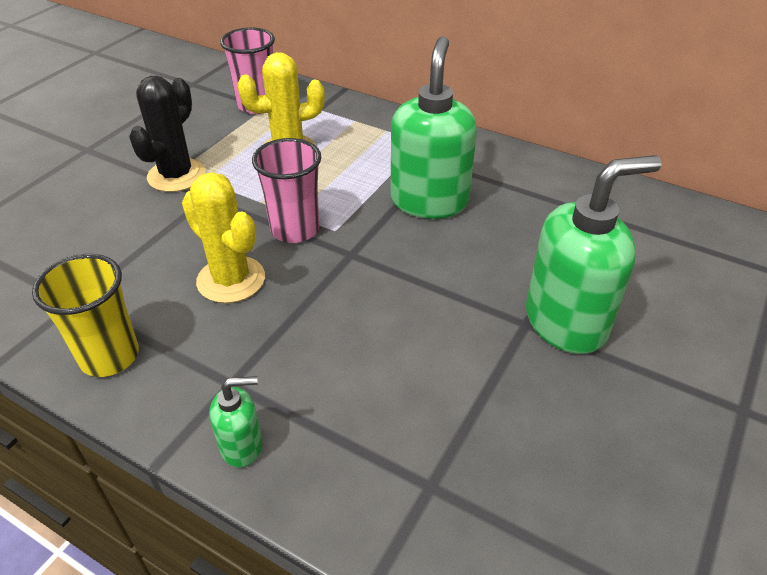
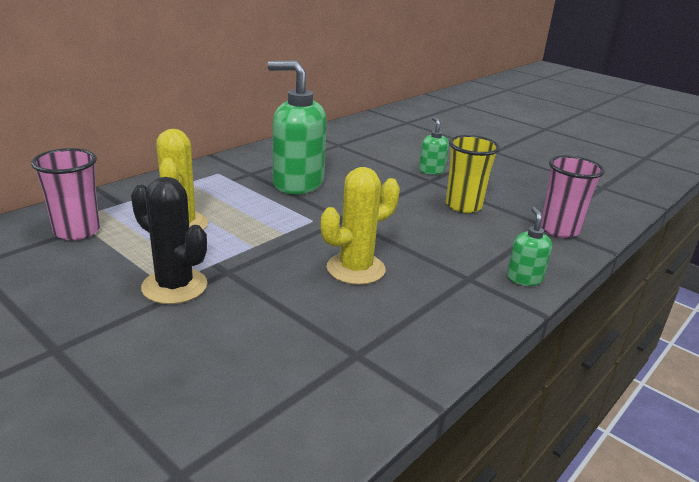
camera: 80 degrees left, 15 degrees down
yellow cup [32,254,139,377] -> yellow cup moved to [446,135,500,213]
pink cup [252,138,321,243] -> pink cup moved to [541,155,605,238]
green soap dispenser [526,155,662,354] -> green soap dispenser [419,117,449,175], size x0.48

